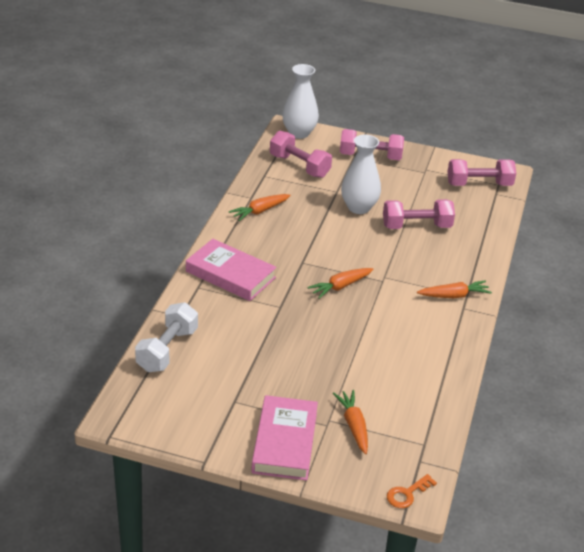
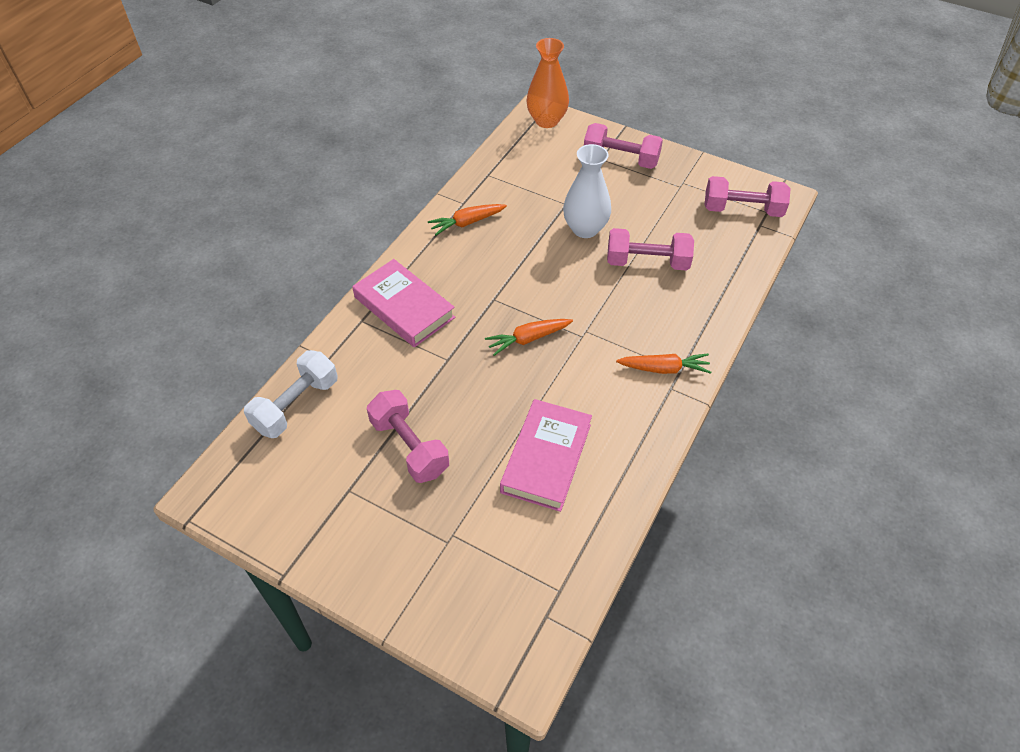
camera: 15 degrees right, 15 degrees up
pink book [251,395,318,480] -> pink book moved to [500,399,592,512]
pink dumbbell [270,131,332,178] -> pink dumbbell moved to [367,390,449,483]
white vase [282,64,319,139] -> orange vase [526,38,569,128]
orange carrot [333,390,368,454] -> none
orange key [387,474,437,508] -> none

